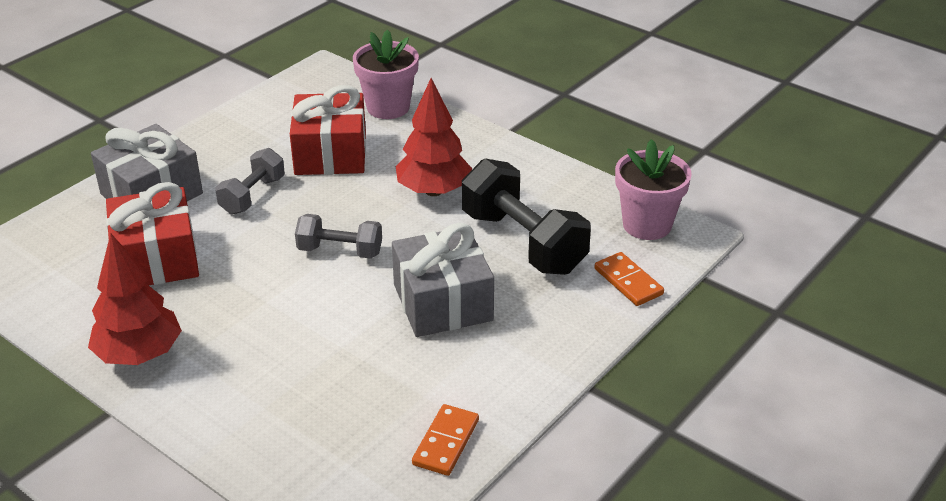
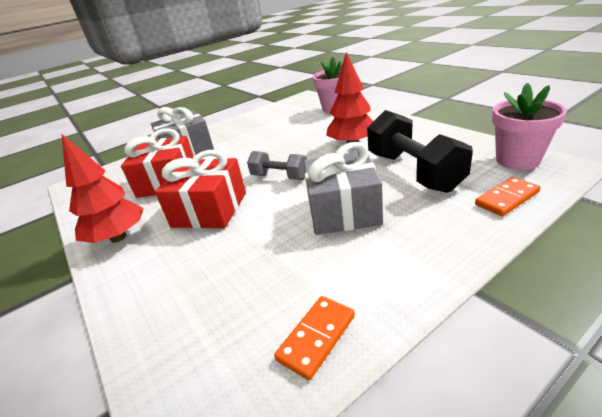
camera: 20 degrees right, 5 degrees down
grey dumbbell [215,148,285,215] -> none
red gift [290,85,366,175] -> red gift moved to [155,150,246,228]
orange domino [594,252,664,306] -> orange domino turned 75 degrees clockwise [475,177,540,216]

